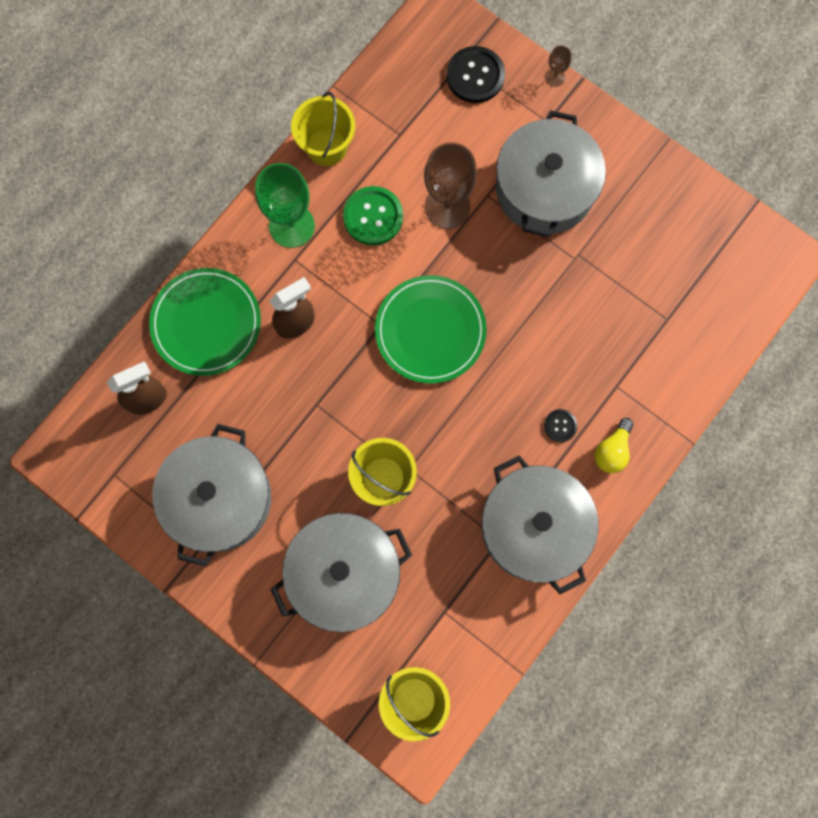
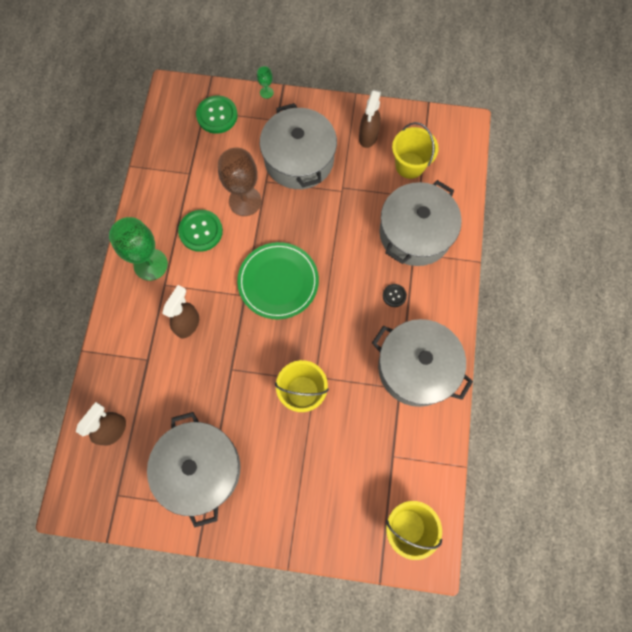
camera: 30 degrees left, 5 degrees down
green plate [149,268,261,376] -> none
grey pot [271,513,412,632] -> grey pot moved to [379,180,462,266]
yellow bucket [291,92,355,166] -> yellow bucket moved to [392,122,439,179]
black button [447,46,505,103] -> green button [196,95,238,134]
brown goblet [545,46,571,87] -> green goblet [257,66,274,99]
yellow light bulb [594,418,633,473] -> none
none -> brown spray bottle [359,90,381,148]

